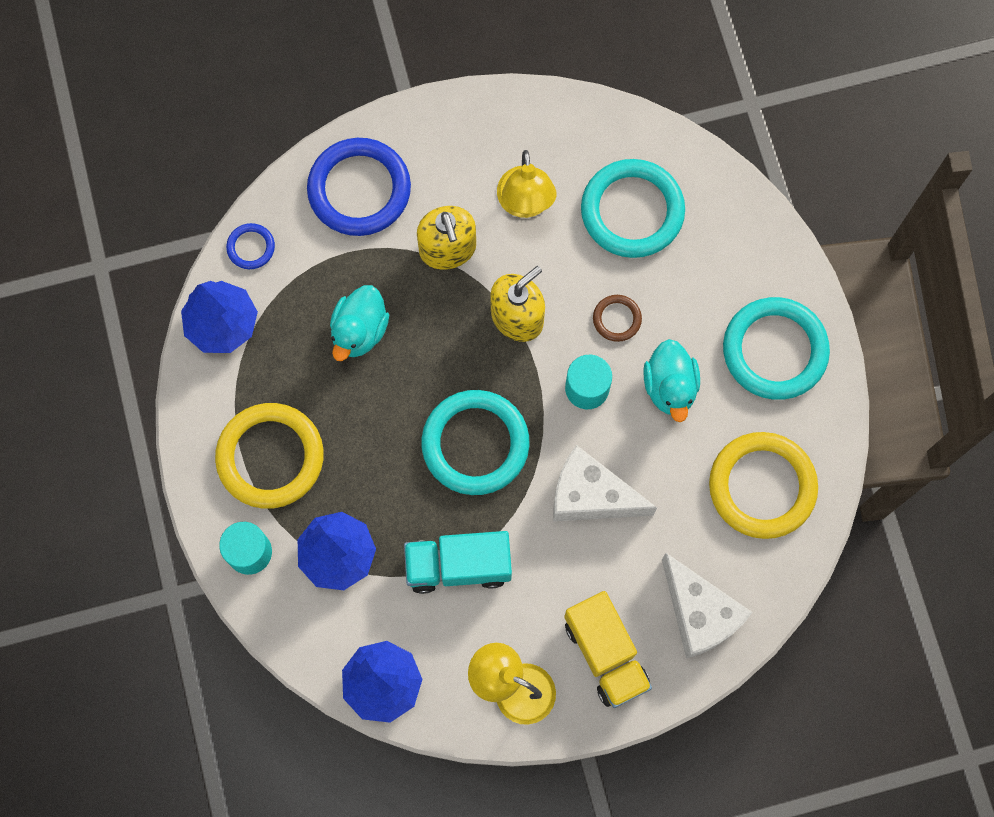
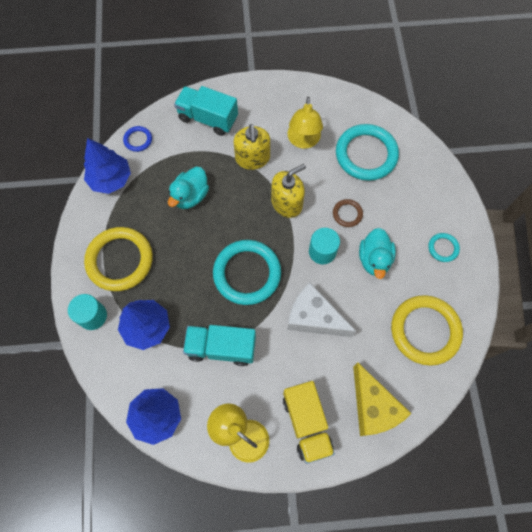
camera: 10 degrees right, 5 degrees down
blue ring [307,138,411,236] -> turquoise truck [174,86,238,136]
white cheese [662,553,753,659] -> yellow cheese [353,362,412,436]
turquoise ring [723,297,830,400] -> turquoise ring [428,233,460,262], size x0.46

